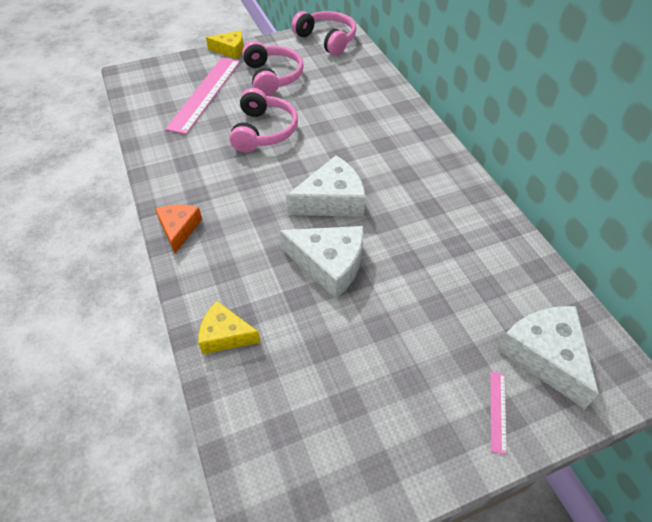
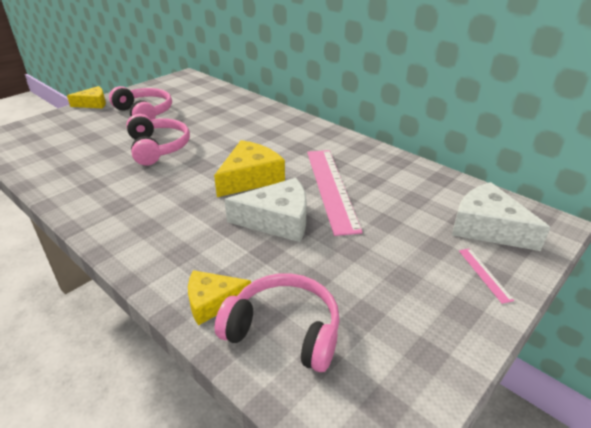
camera: 25 degrees left, 15 degrees down
orange cheese [155,204,202,253] -> none
pink ruler [165,57,240,134] -> pink ruler moved to [307,150,363,236]
white cheese [286,156,365,217] -> yellow cheese [214,140,285,197]
pink headphones [292,11,356,56] -> pink headphones moved to [215,273,340,372]

